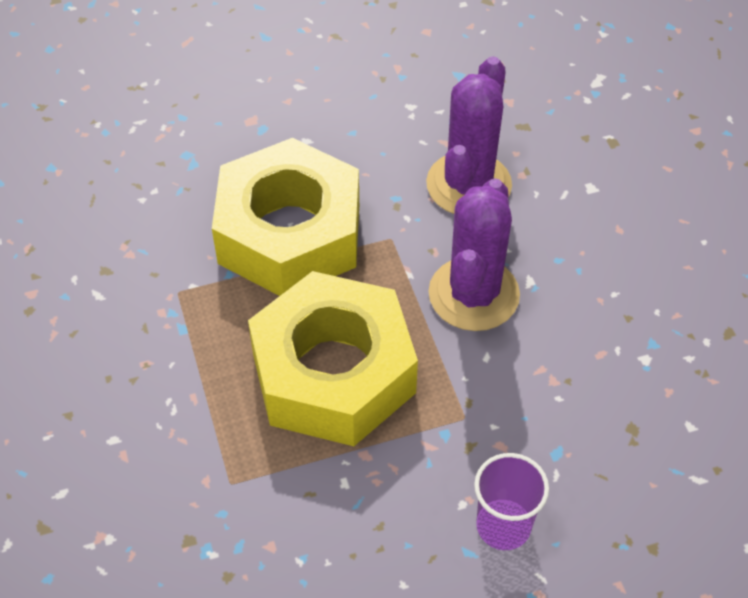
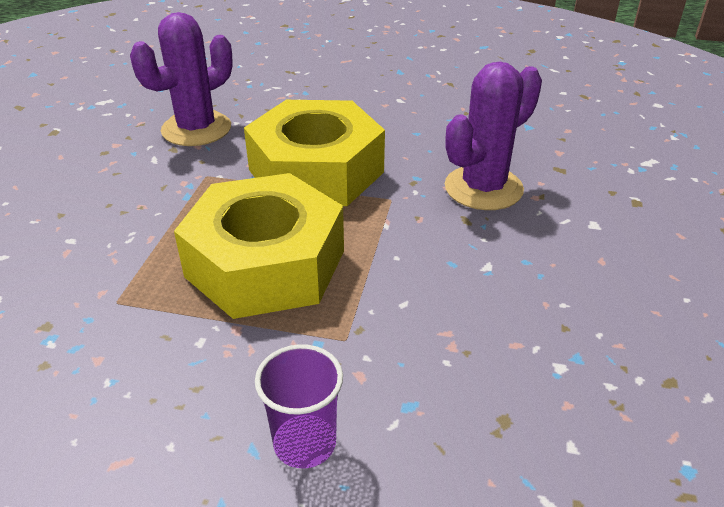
camera: 30 degrees right, 15 degrees down
purple cactus [428,178,520,331] -> purple cactus moved to [130,12,233,146]

